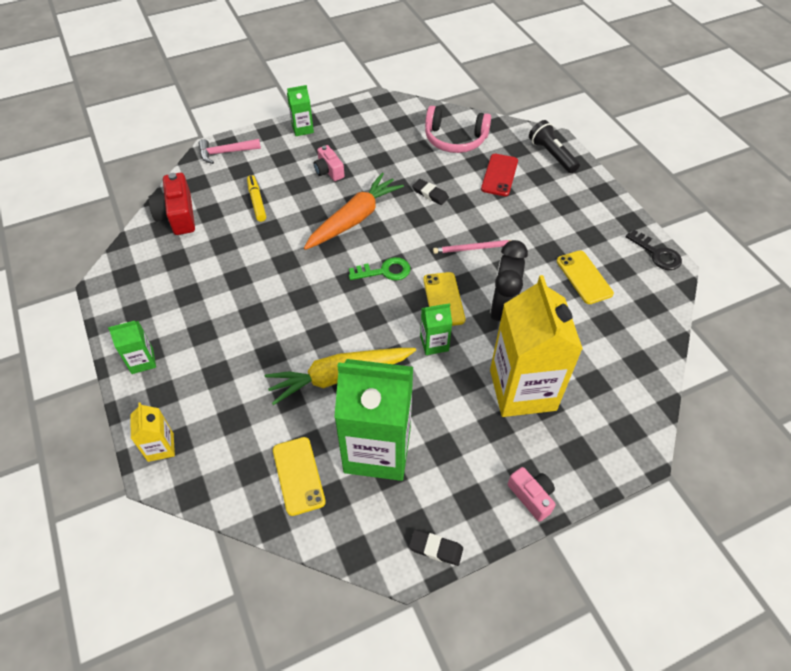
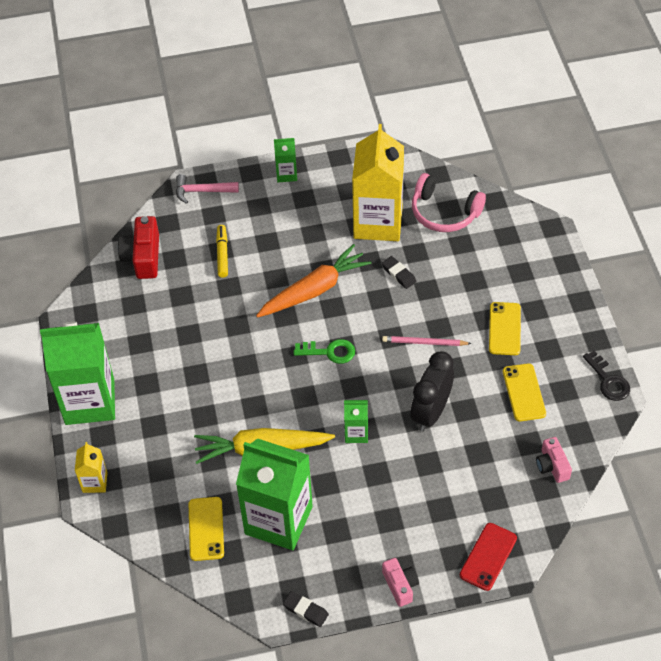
camera: 15 degrees right, 0 degrees up
green carton [108,321,156,374] -> green carton [40,322,115,425], size x2.23
pink camera [314,145,345,181] -> pink camera moved to [536,437,572,483]
yellow phone [423,272,465,326] -> yellow phone moved to [489,302,521,355]
red phone [481,154,518,196] -> red phone moved to [460,523,517,591]
yellow carton [490,275,583,417] -> yellow carton moved to [352,124,404,241]
black flashlight [529,120,580,173] -> none

